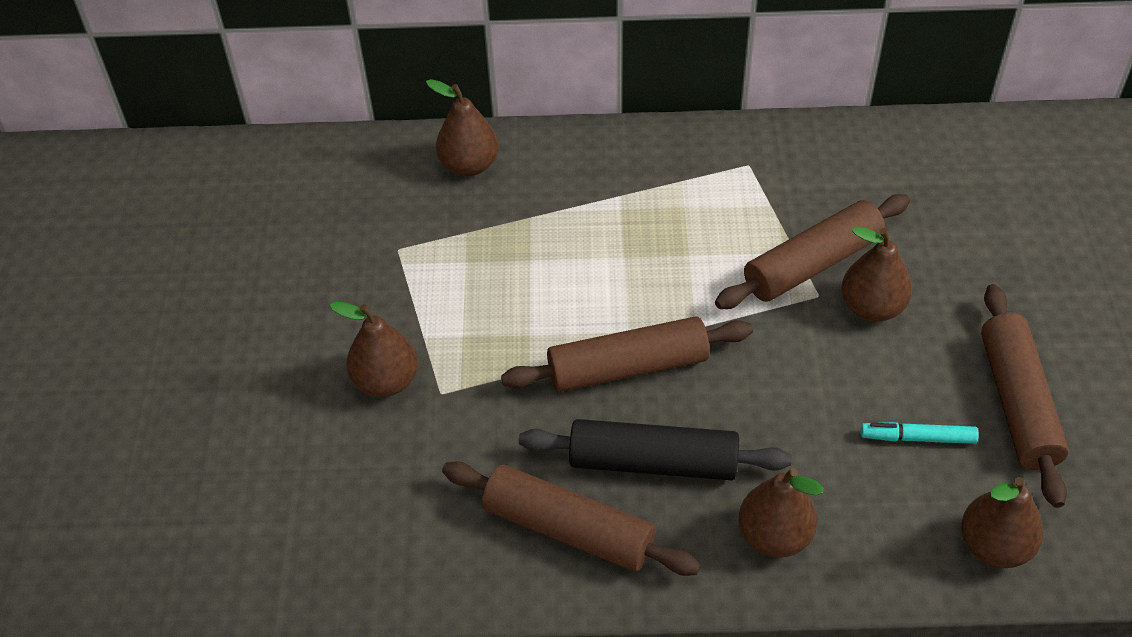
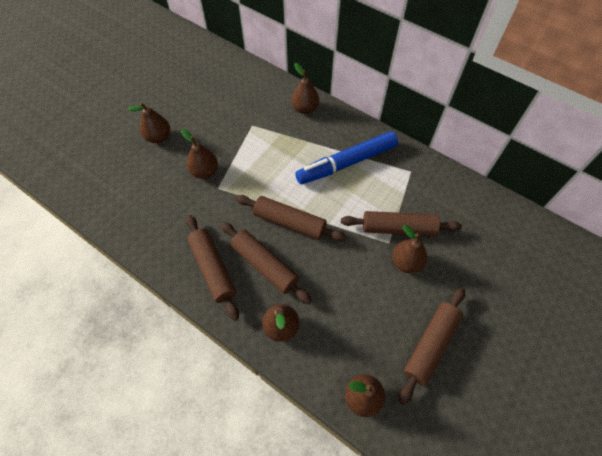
camera: 35 degrees right, 10 degrees up
black rolling pin [519,419,792,480] -> brown rolling pin [221,222,312,304]
turquoise marker [860,422,979,444] -> none
none -> brown pear [128,102,170,143]
none -> blue marker [295,131,398,184]

